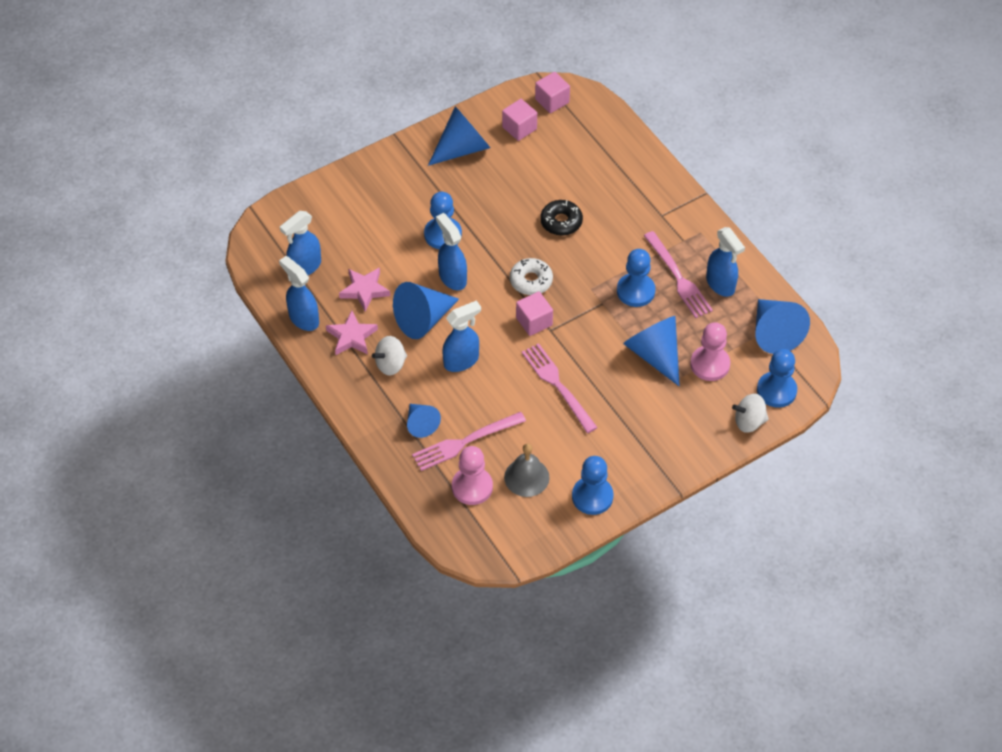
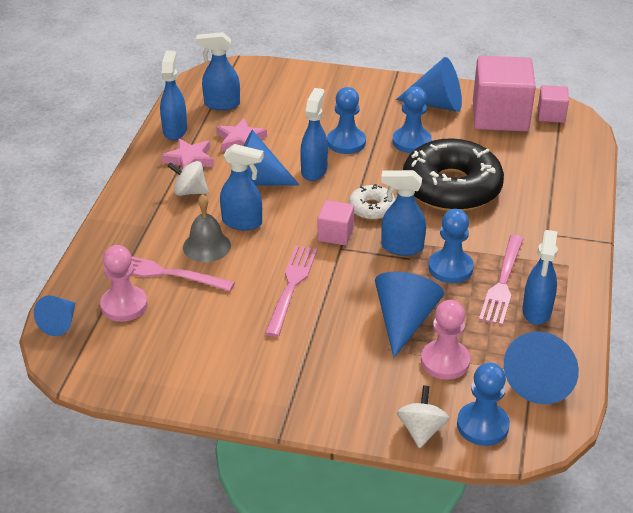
camera: 45 degrees right, 15 degrees down
blue cone [407,404,441,438] -> blue cone moved to [34,296,75,336]
pink cube [502,99,537,141] -> pink cube [473,56,536,132], size x2.02
grey bell [504,444,550,497] -> grey bell moved to [183,194,231,262]
black donut [540,200,583,236] -> black donut [403,138,504,211], size x2.16
blue pawn [572,456,614,515] -> blue pawn moved to [392,87,432,153]
white spinning top [732,394,769,433] -> white spinning top turned 60 degrees clockwise [397,386,449,448]
none -> blue spray bottle [381,170,426,256]

